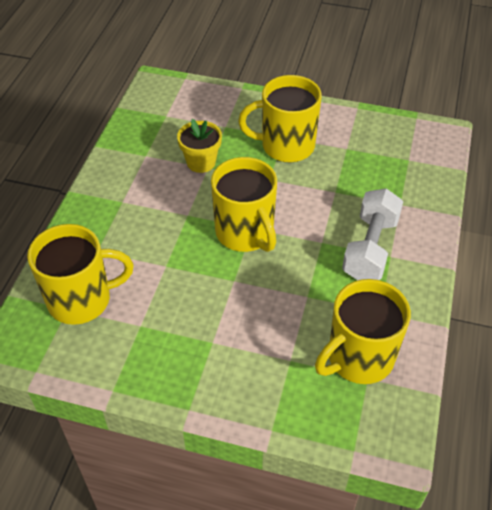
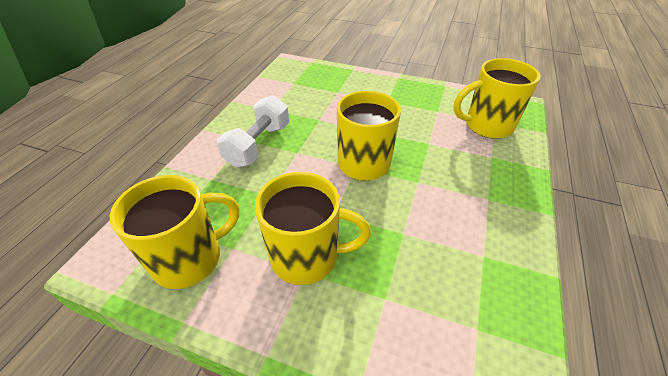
camera: 175 degrees left, 5 degrees down
yellow flower pot [177,119,222,173] -> none
yellow mug [315,279,411,384] -> yellow mug moved to [110,175,240,289]

